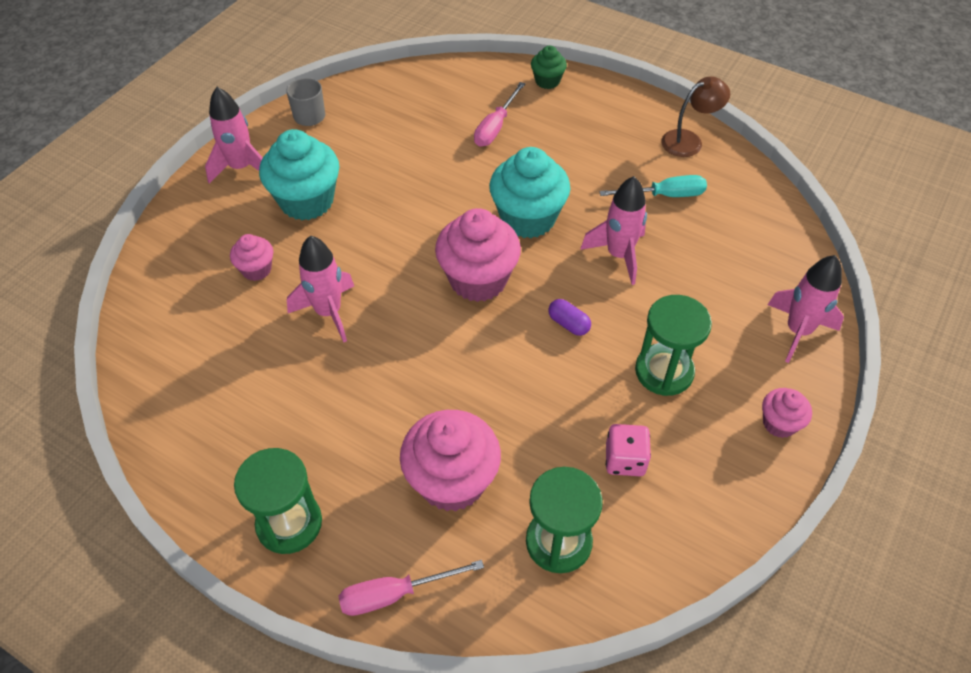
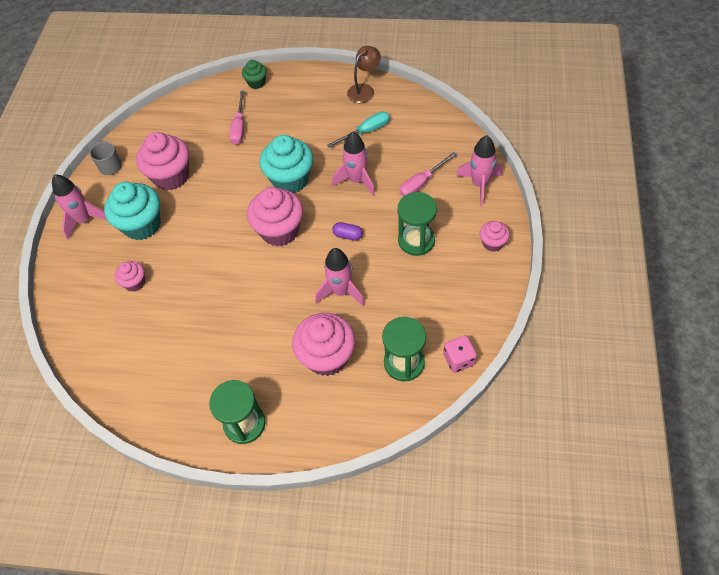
camera: 20 degrees left, 5 degrees up
pink rocket [287,235,354,343] -> pink rocket moved to [315,248,365,307]
pink screwdriver [339,560,484,616] -> pink screwdriver moved to [399,152,457,197]
pink dice [606,424,651,476] -> pink dice moved to [443,335,477,373]
none -> pink cupcake [136,132,189,190]

